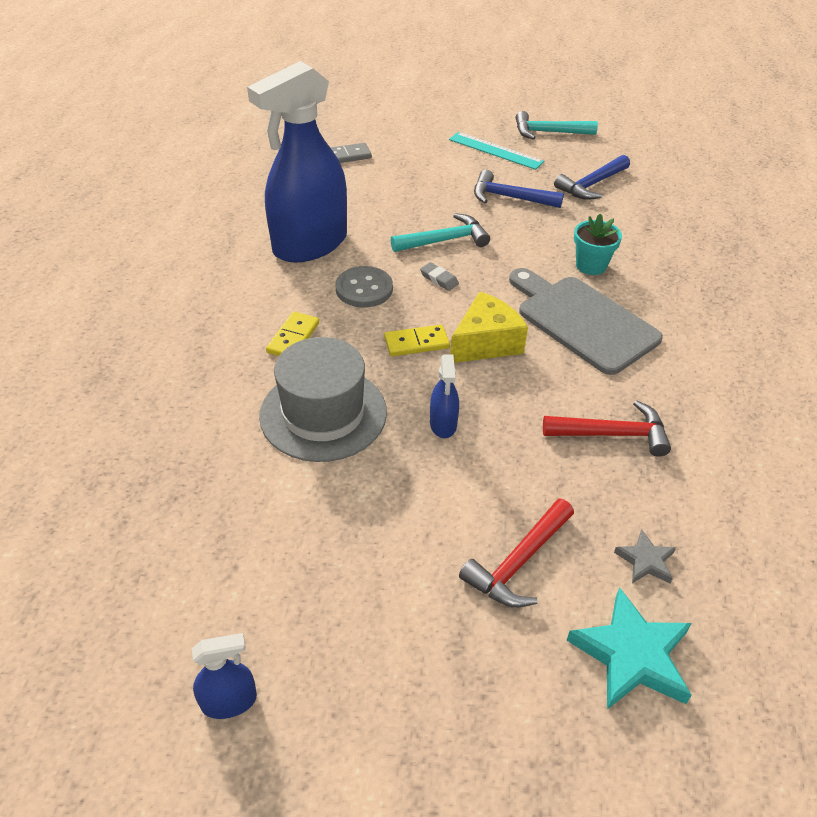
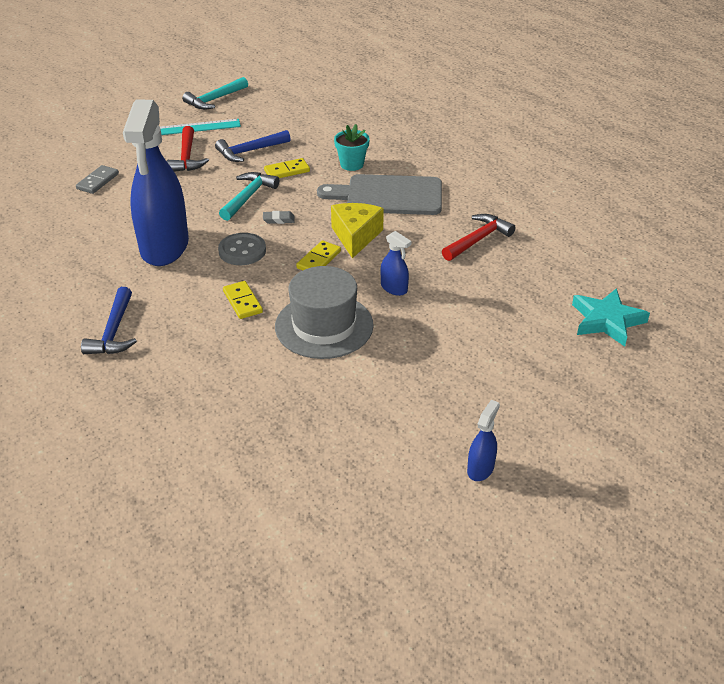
camera: 45 degrees left, 5 degrees down
red hammer [459,499,574,607] -> red hammer moved to [167,126,209,172]
blue hammer [554,155,630,200] -> blue hammer moved to [81,287,137,354]
grey star [614,530,676,583] -> none
none -> yellow domino [264,158,310,178]

